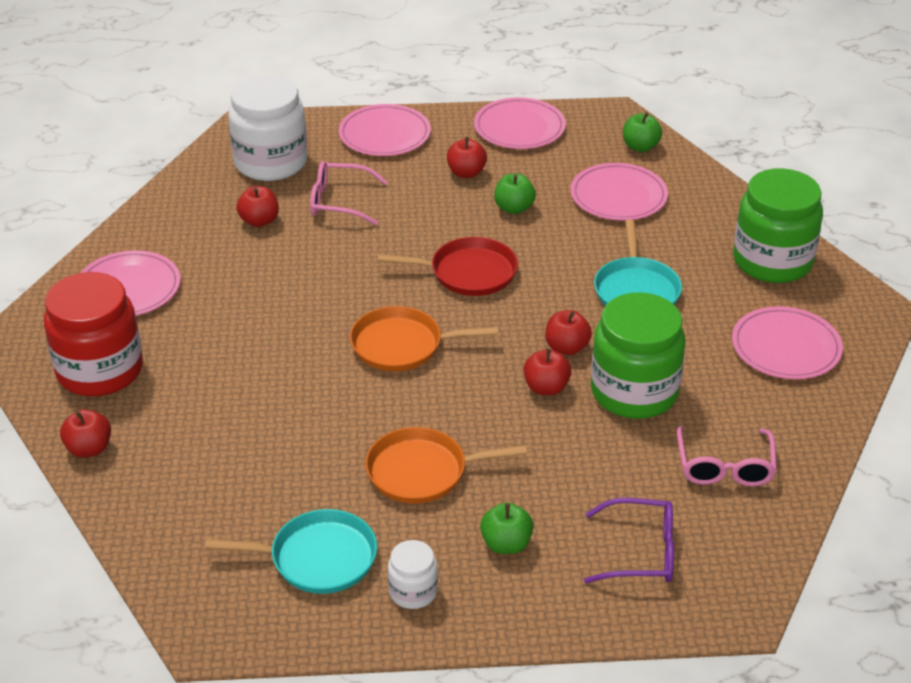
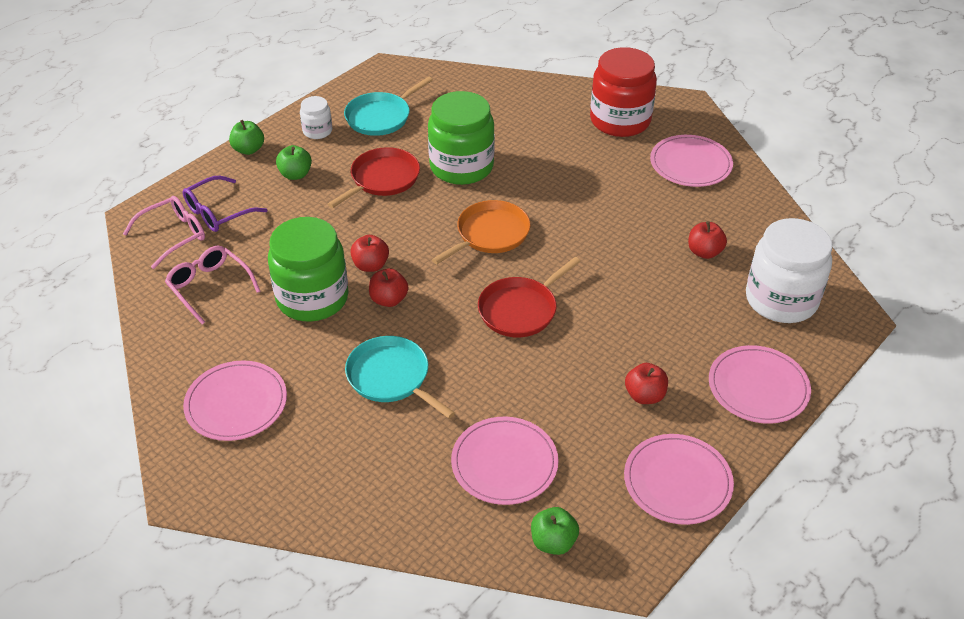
camera: 135 degrees right, 5 degrees up
red apple [60,409,111,458] -> none
pink glasses [310,161,388,225] -> pink glasses moved to [123,196,205,269]
orange pan [365,427,527,504] -> red pan [328,147,420,208]
green apple [494,173,536,214] -> green apple moved to [229,120,264,155]
green jar [733,168,823,283] -> green jar moved to [428,91,495,185]

